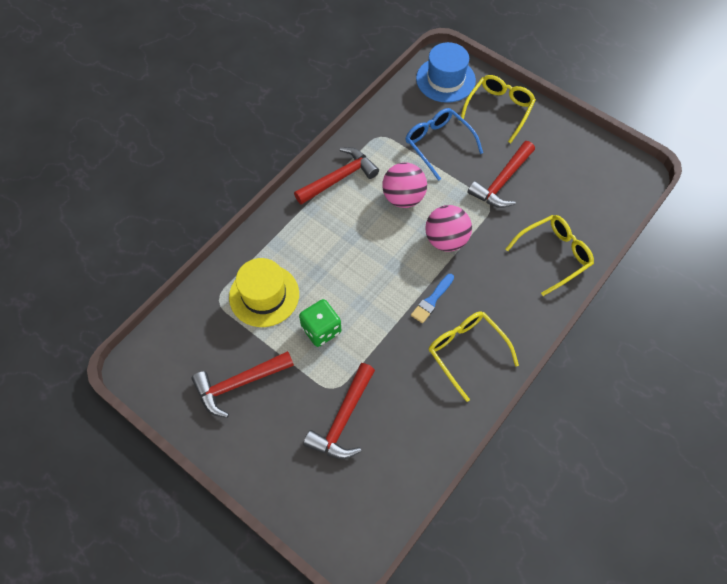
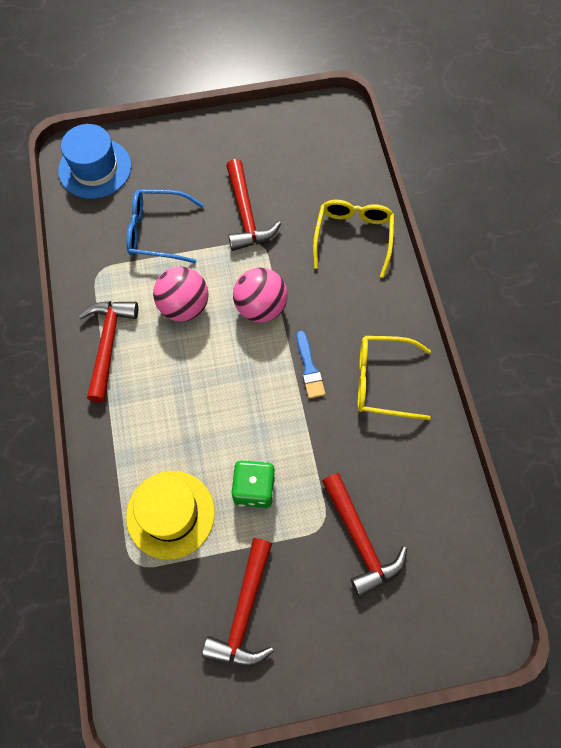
camera: 50 degrees left, 5 degrees up
yellow glasses [459,75,536,144] -> none

